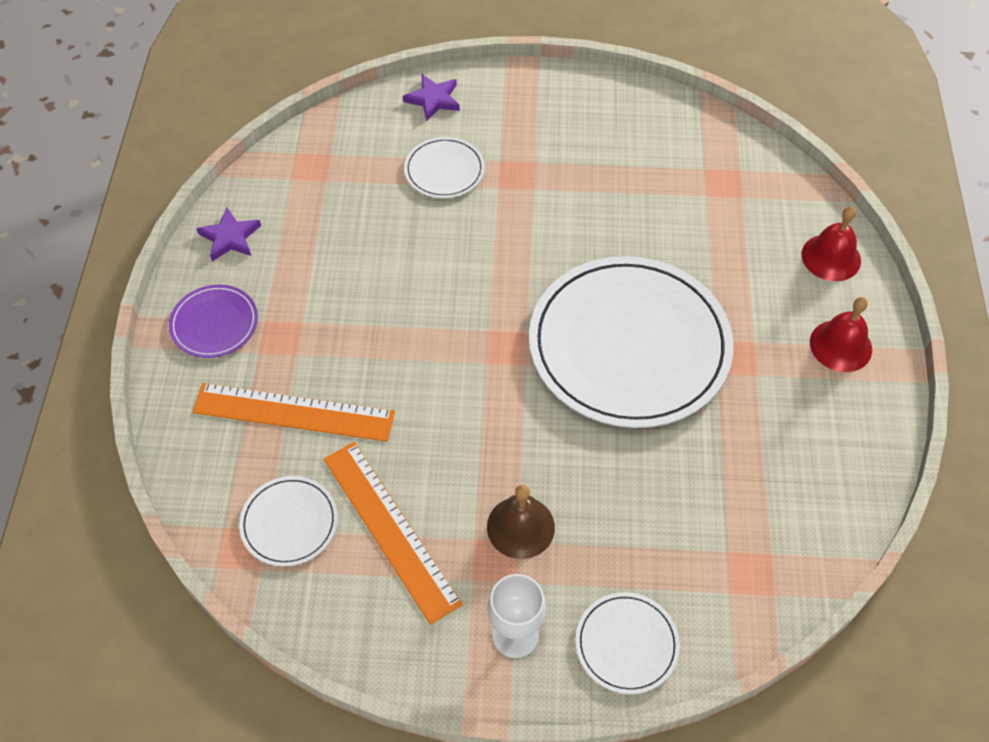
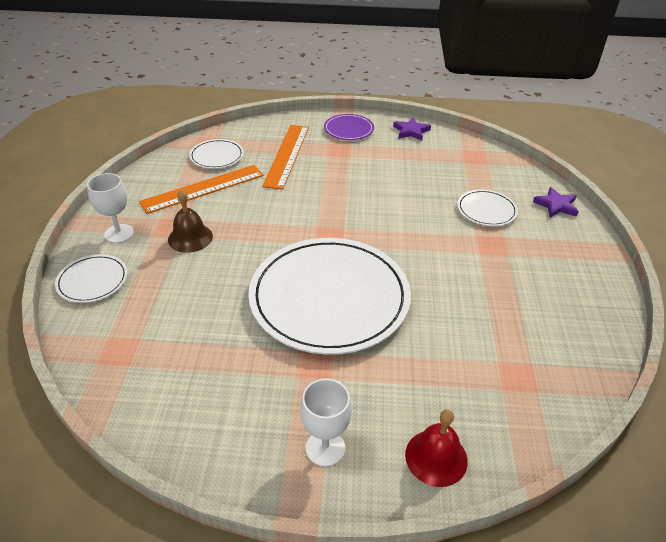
camera: 90 degrees right, 15 degrees down
red bell [810,297,872,372] -> white goblet [300,379,352,467]

